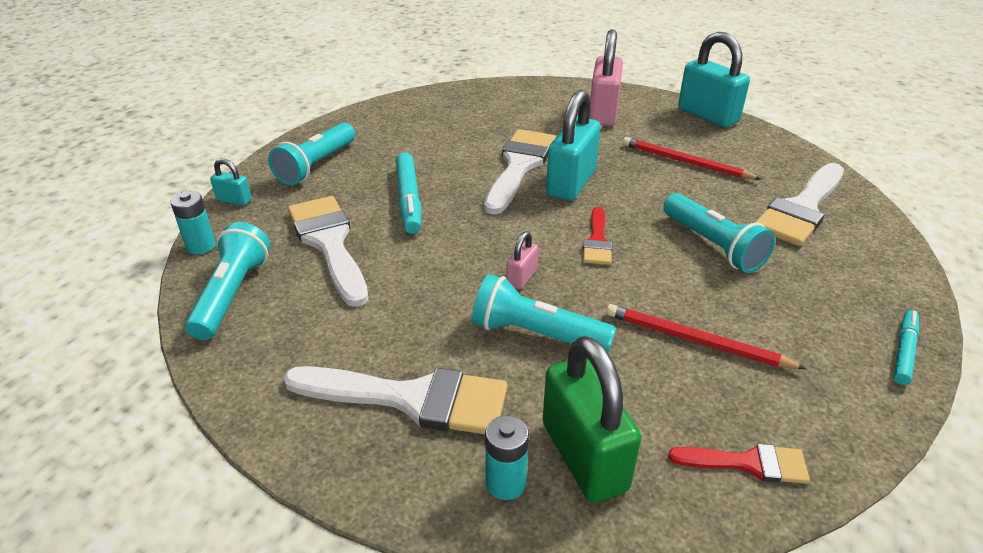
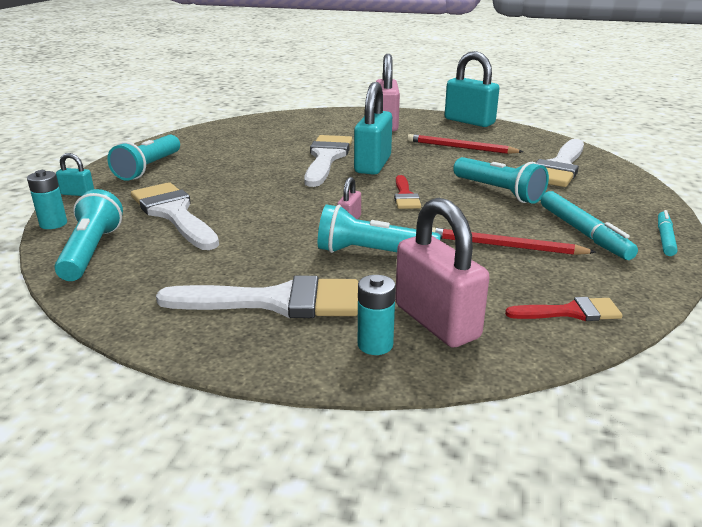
camera: 10 degrees left, 10 degrees down
turquoise marker [396,152,421,234] -> turquoise marker moved to [541,191,638,260]
green padlock [543,336,641,503] -> pink padlock [395,198,489,348]

